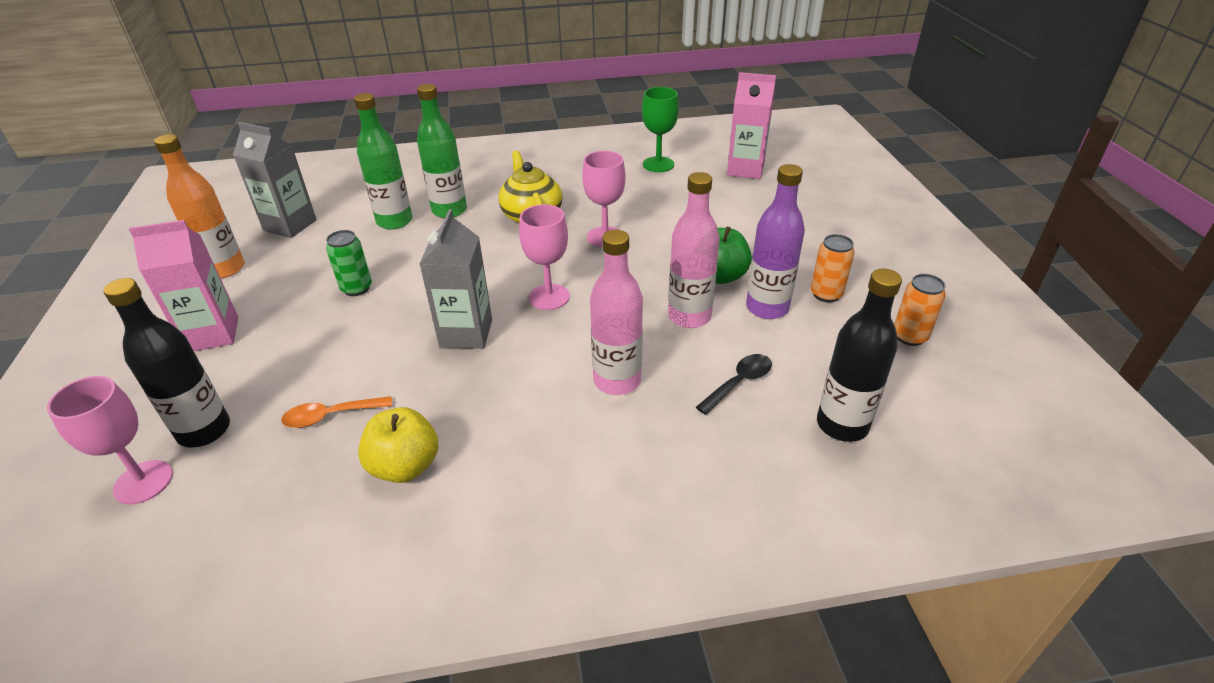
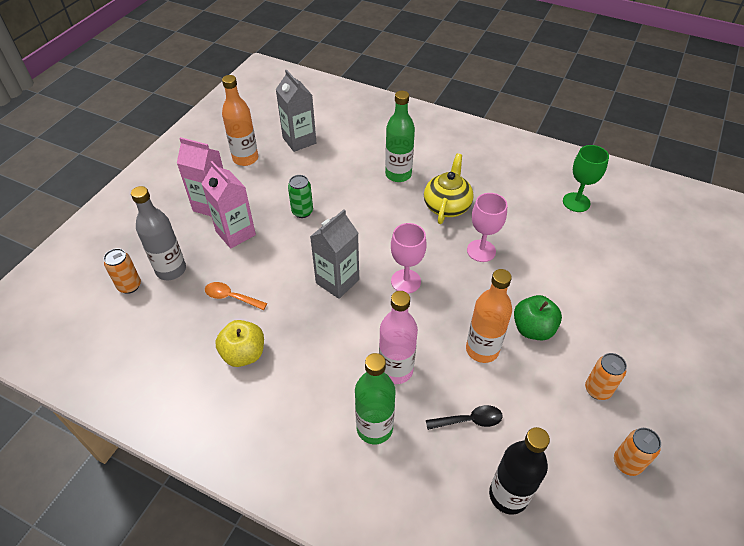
camera: 35 degrees right, 10 degrees up
pink goblet [47,376,173,504] -> orange can [104,248,141,294]
black bottle [103,278,230,448] -> grey bottle [131,186,186,280]
green bottle [354,93,412,230] -> green bottle moved to [355,353,395,444]
pink bottle [668,172,720,328] -> orange bottle [466,269,512,363]
pink carton [727,72,776,179] -> pink carton moved to [202,161,256,249]
purple bottle [746,164,805,319] -> none

